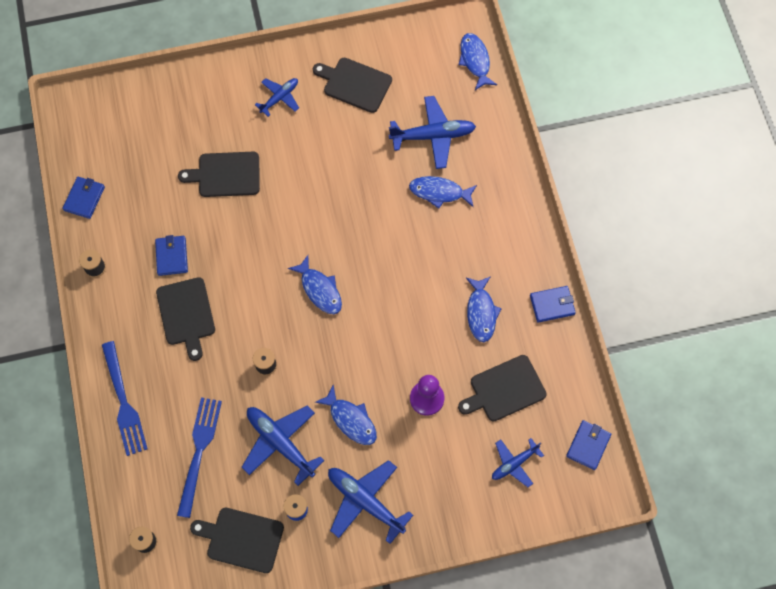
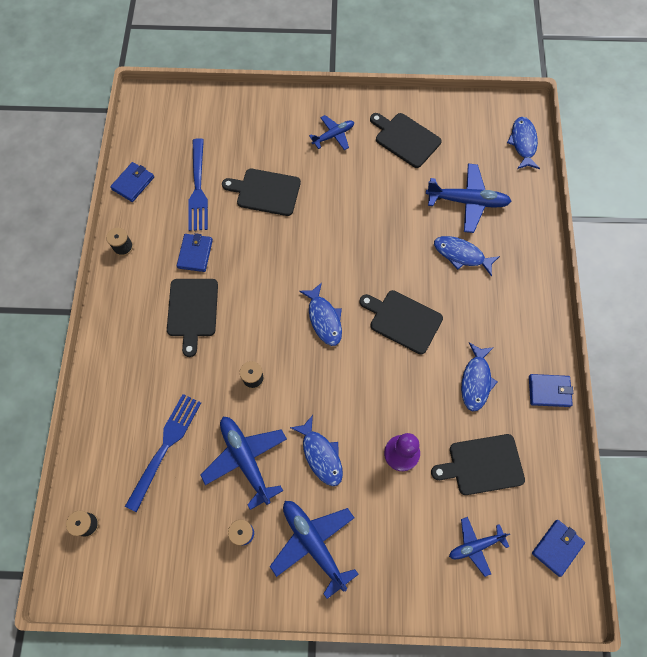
camera: 15 degrees right, 0 degrees up
blue fork [102,341,147,456] -> blue fork moved to [188,138,208,231]
black cutting board [190,508,284,573] -> black cutting board moved to [359,290,443,354]

